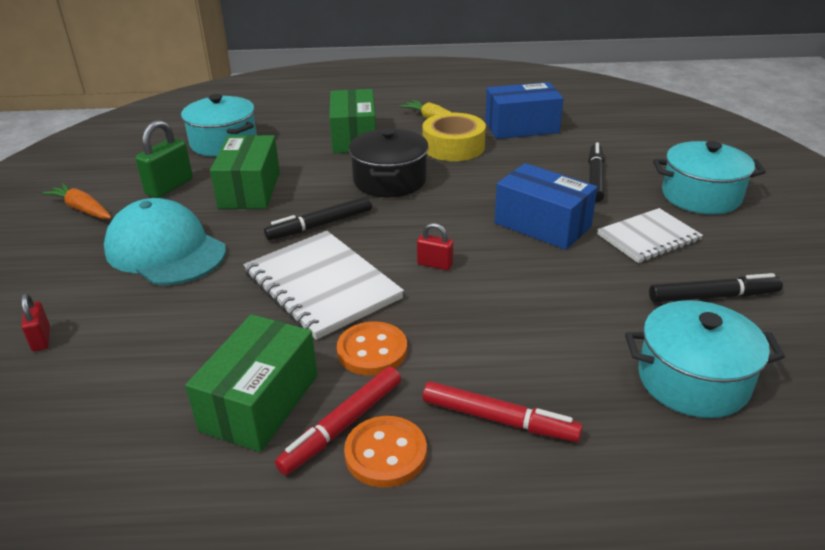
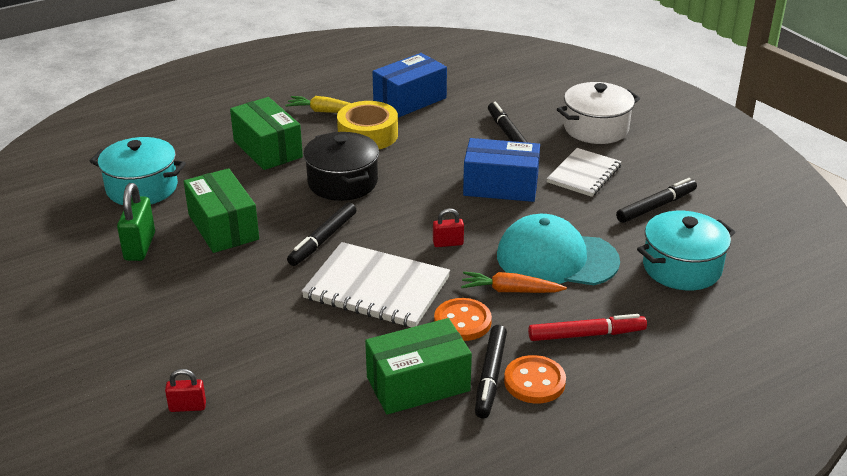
camera: 30 degrees left, 0 degrees up
red padlock [21,293,50,351] -> red padlock turned 45 degrees counterclockwise [165,369,206,412]
orange carrot [42,183,112,219] -> orange carrot moved to [461,272,567,293]
turquoise cap [104,198,226,285] -> turquoise cap moved to [497,214,620,285]
green box [185,314,317,452] -> green box turned 75 degrees clockwise [365,318,472,415]
red marker [275,367,401,475] -> black marker [475,325,507,418]
turquoise pot [653,141,766,214] -> white pot [557,82,640,144]

